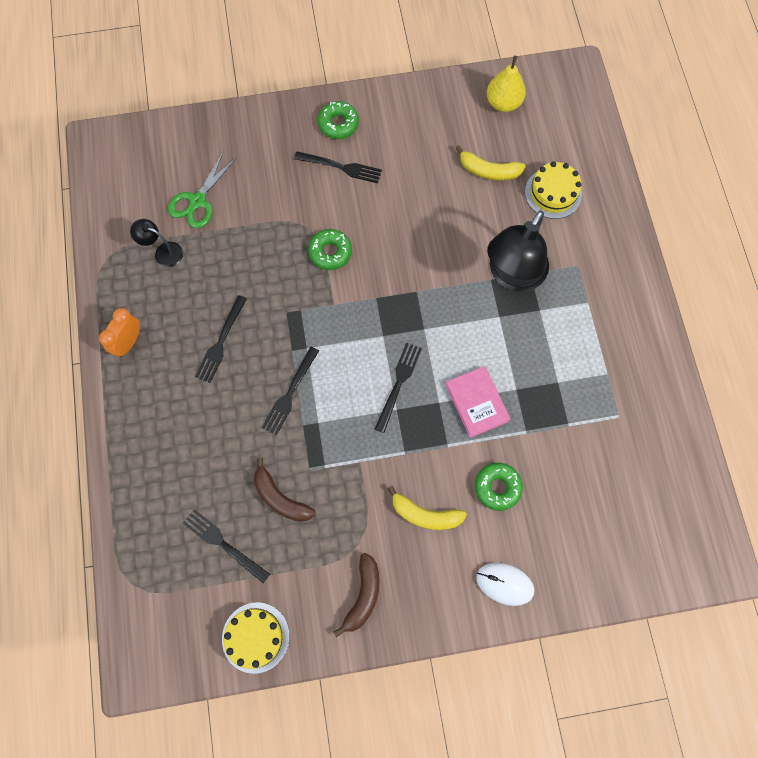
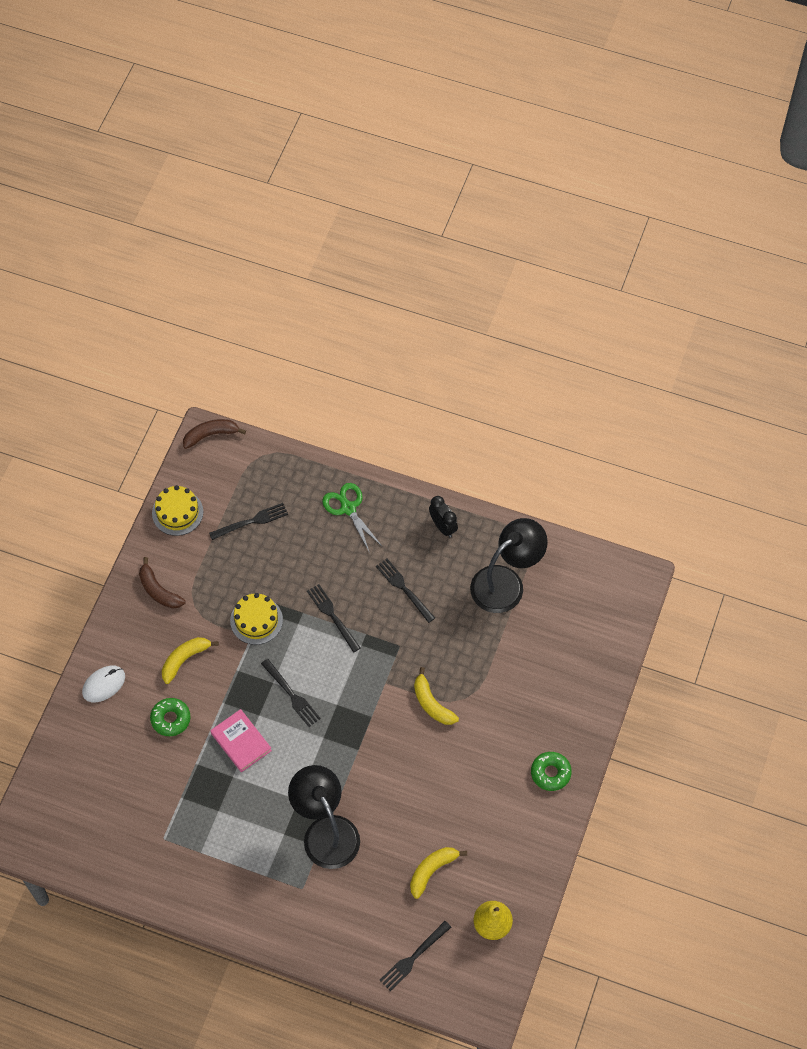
camera: 120 degrees right, 10 degrees down
orange clock [99,308,140,357] -> black clock [429,496,458,537]
black lamp [130,219,183,267] -> black lamp [470,518,548,613], size x2.10
green scissors [168,152,237,228] -> green scissors moved to [322,483,383,553]
brown banana [254,458,316,522] -> brown banana moved to [183,419,246,449]
black fork [294,151,382,183] -> black fork moved to [380,921,451,991]
green donut [308,229,352,270] -> yellow banana [414,667,459,725]
pink book [445,366,511,438] -> pink book turned 45 degrees clockwise [210,709,272,772]
yellow cake [525,161,582,219] -> yellow cake moved to [230,593,283,645]

